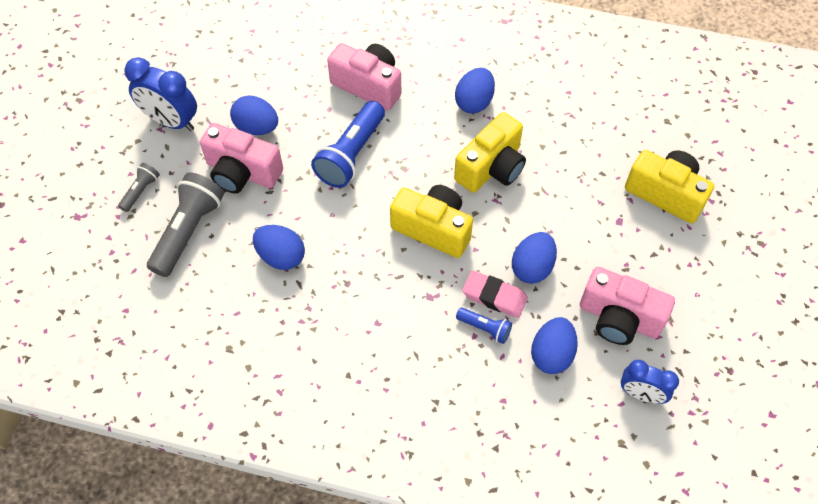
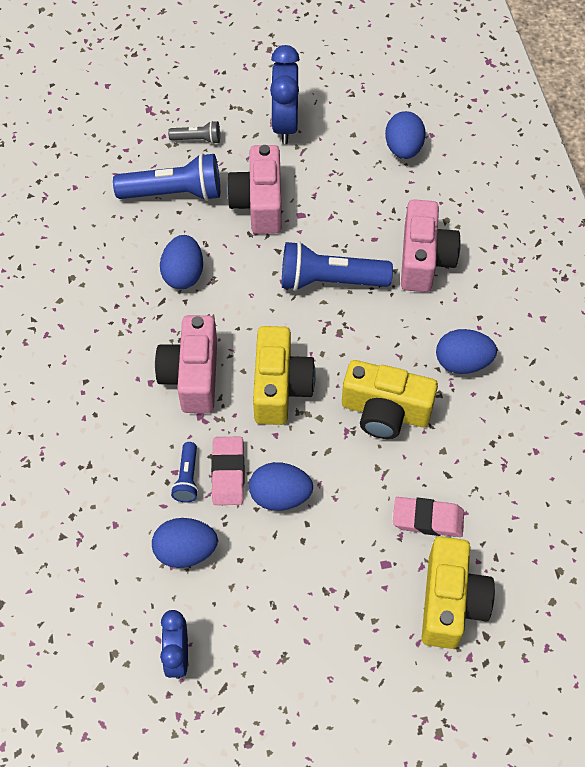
camera: 65 degrees right, 0 degrees up
grey flashlight [147,172,224,277] -> blue flashlight [113,153,220,201]
blue egg [230,95,278,135] -> blue egg moved to [385,111,426,159]
pink camera [580,267,675,345] -> pink camera moved to [155,315,217,413]
none -> pink eraser [393,497,464,537]

